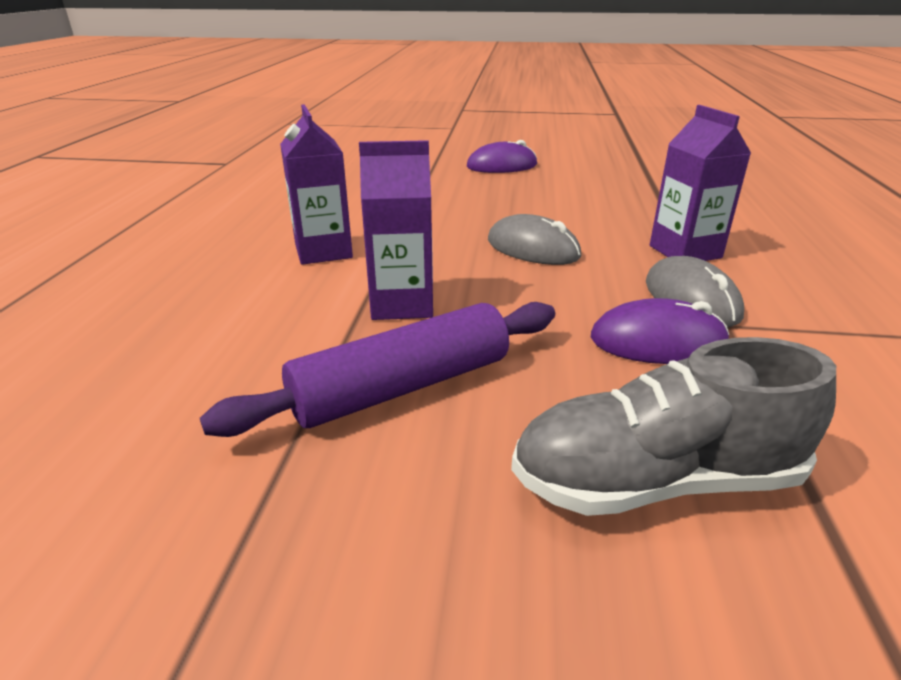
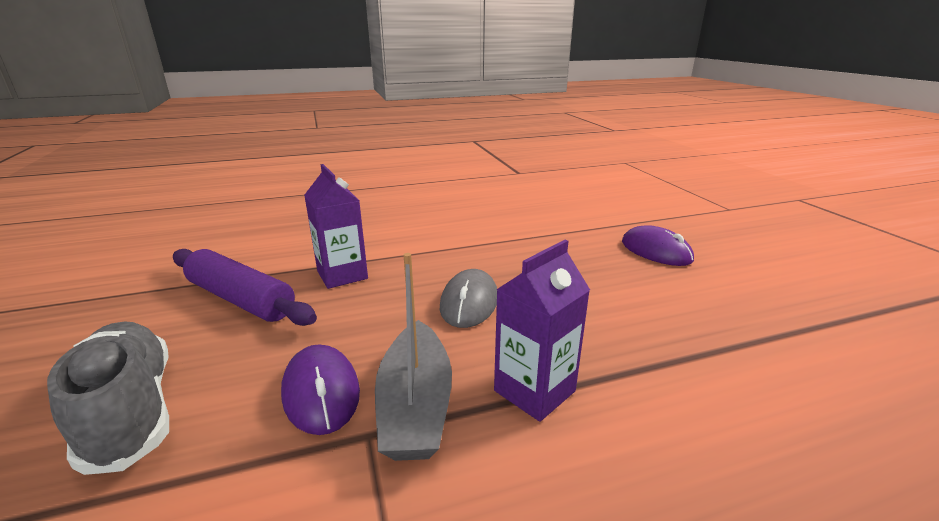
camera: 65 degrees right, 5 degrees down
purple carton [280,104,353,265] -> none
grey mouse [646,256,744,327] -> grey boat [375,253,452,461]

